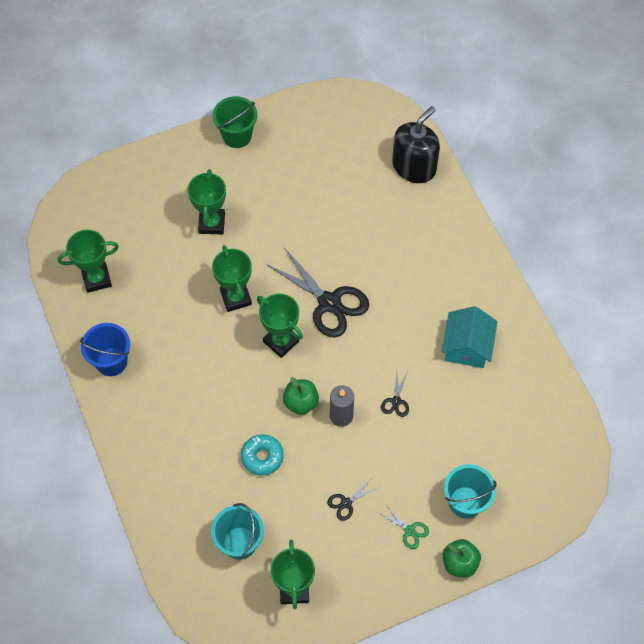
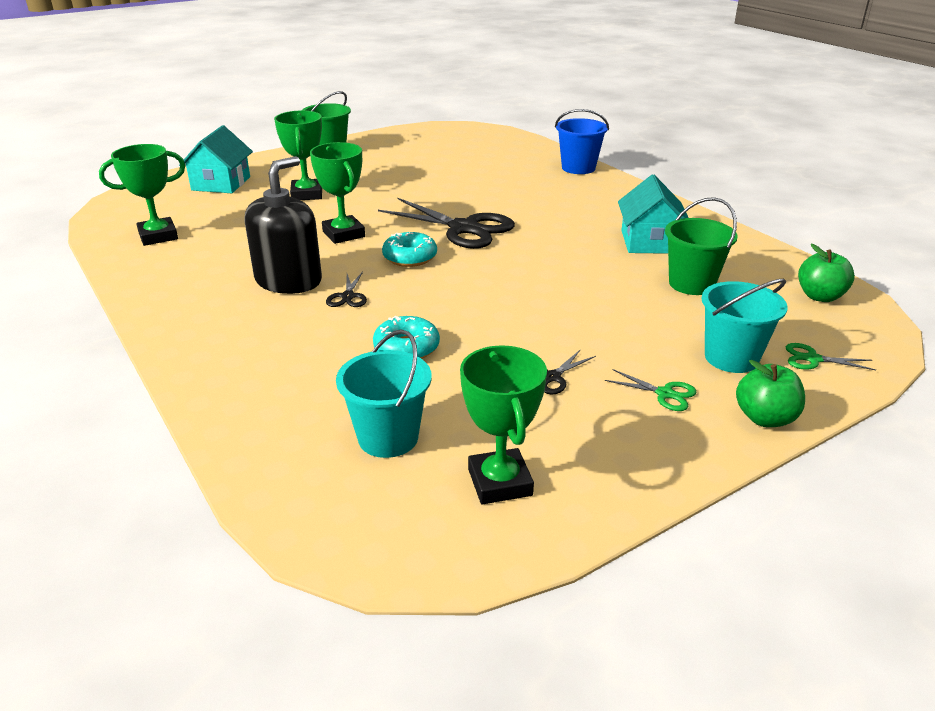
camera: 10 degrees left, 30 degrees down
blue bucket [80,323,130,376] -> blue bucket moved to [555,109,609,174]
green trophy [257,294,303,358] -> turquoise donut [382,232,437,267]
green apple [283,377,319,415] -> green apple moved to [798,244,855,302]
grey candle [330,385,354,427] -> none
black scissors [381,370,409,417] -> black scissors moved to [326,272,367,307]
black soap dispenser [392,106,440,183] -> black soap dispenser moved to [245,156,322,294]
none -> turquoise house [179,125,253,193]
none -> green bucket [665,197,738,295]
none -> green scissors [785,343,876,370]

